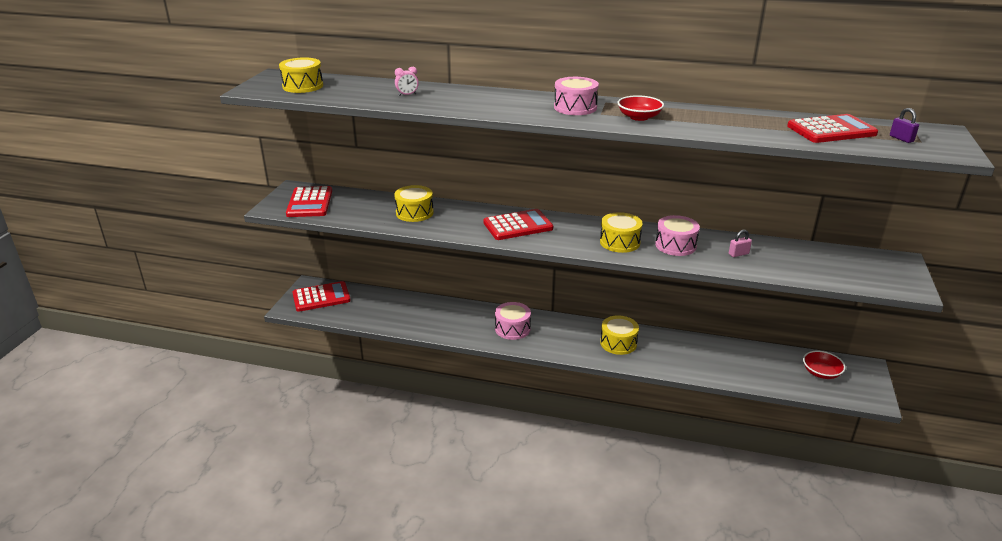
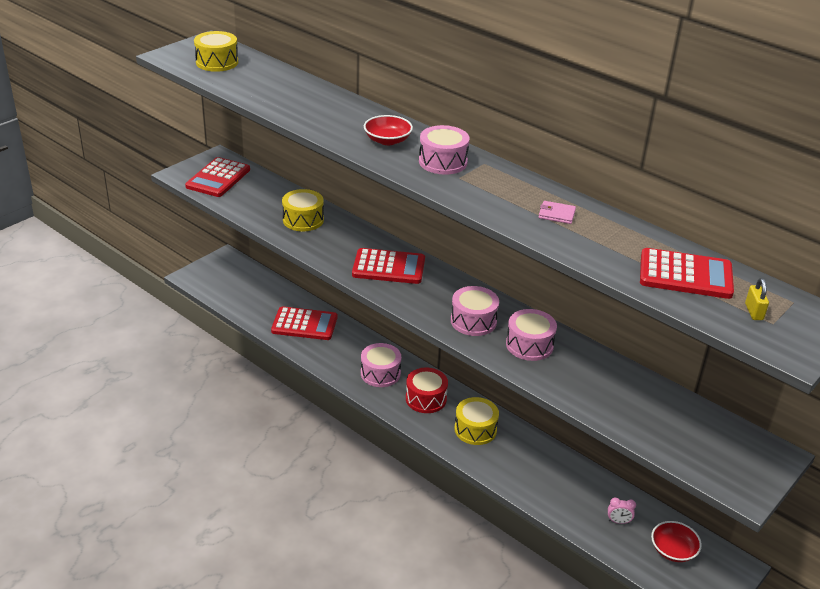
camera: 25 degrees right, 5 degrees up
red calculator [292,281,351,312] -> red calculator moved to [271,306,337,340]
pink clock [395,67,419,96] -> pink clock moved to [608,498,636,524]
yellow drum [600,212,642,253] -> pink drum [451,286,499,336]
red bowl [617,95,664,121] -> red bowl moved to [364,115,413,145]
pink padlock [729,230,752,257] -> none
purple padlock [890,108,919,143] -> yellow padlock [745,278,769,320]
none -> red drum [406,368,448,413]
none -> pink wallet [539,201,576,224]

